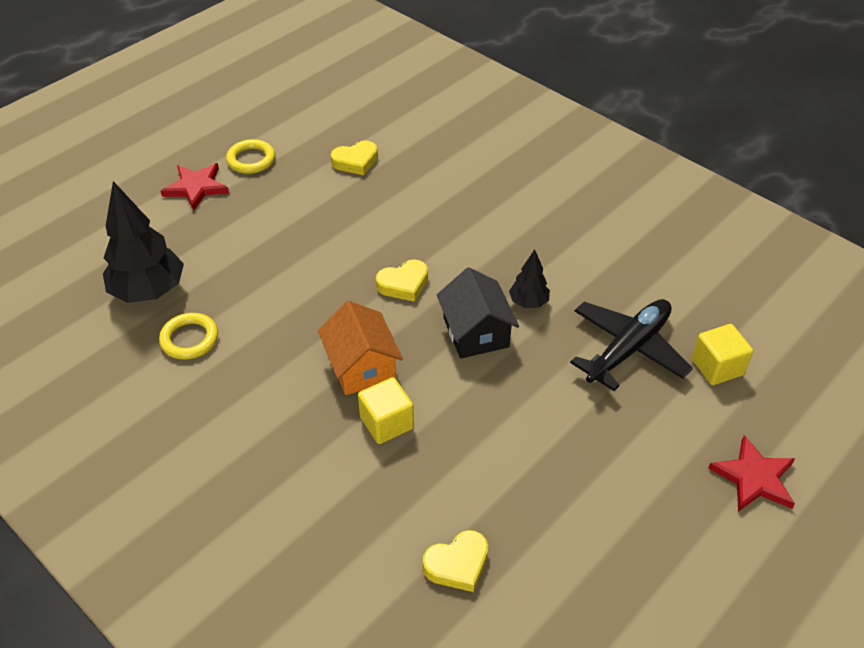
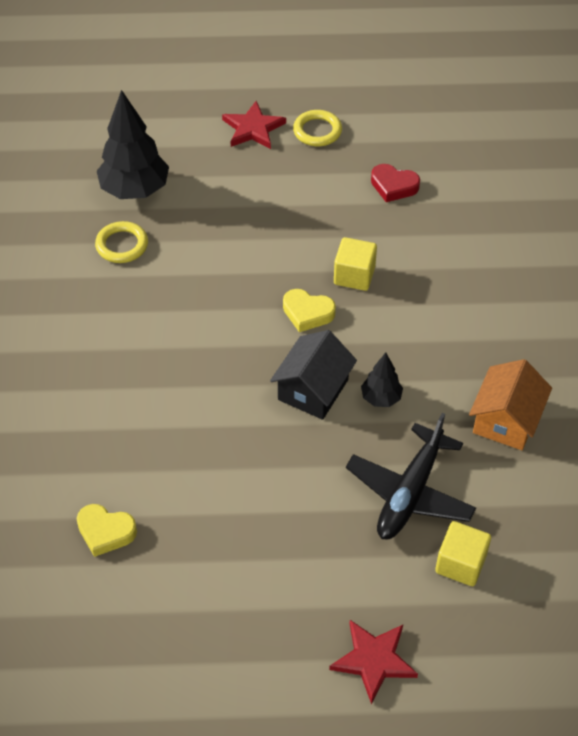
camera: 45 degrees right, 5 degrees up
orange house [318,301,403,395] -> orange house moved to [469,359,552,450]
yellow heart [331,140,378,175] -> red heart [371,164,420,202]
yellow cube [358,377,414,444] -> yellow cube moved to [334,237,377,291]
black plane [570,299,693,391] -> black plane turned 120 degrees clockwise [346,413,476,540]

